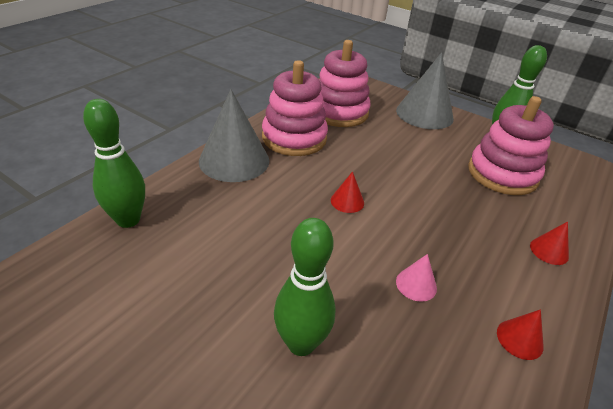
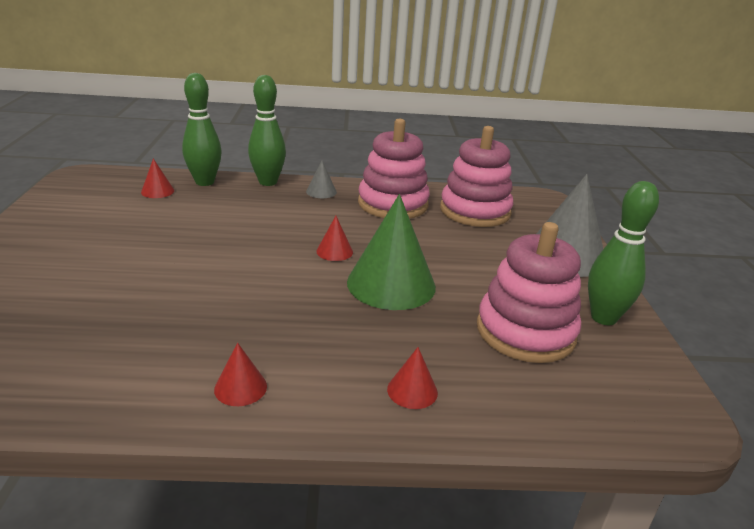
camera: 55 degrees right, 10 degrees down
grey cone [199,89,269,182] -> grey cone [306,161,337,198], size x0.45
green bowling pin [274,218,336,356] -> green bowling pin moved to [248,75,286,186]
pink cone [396,254,437,302] -> none
none -> red cone [141,158,174,198]
none -> green cone [347,194,436,310]

